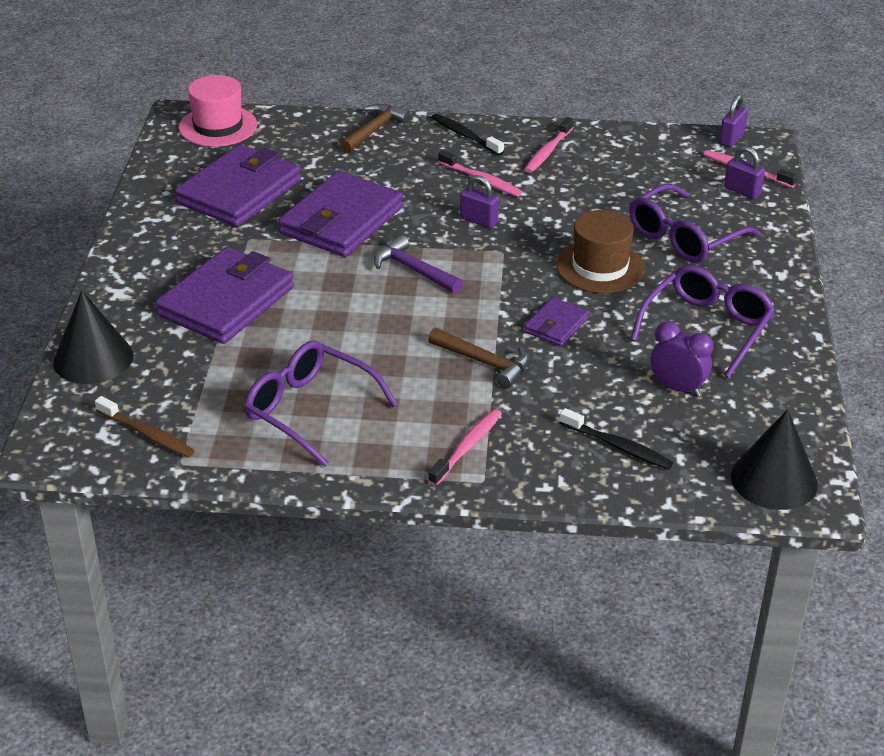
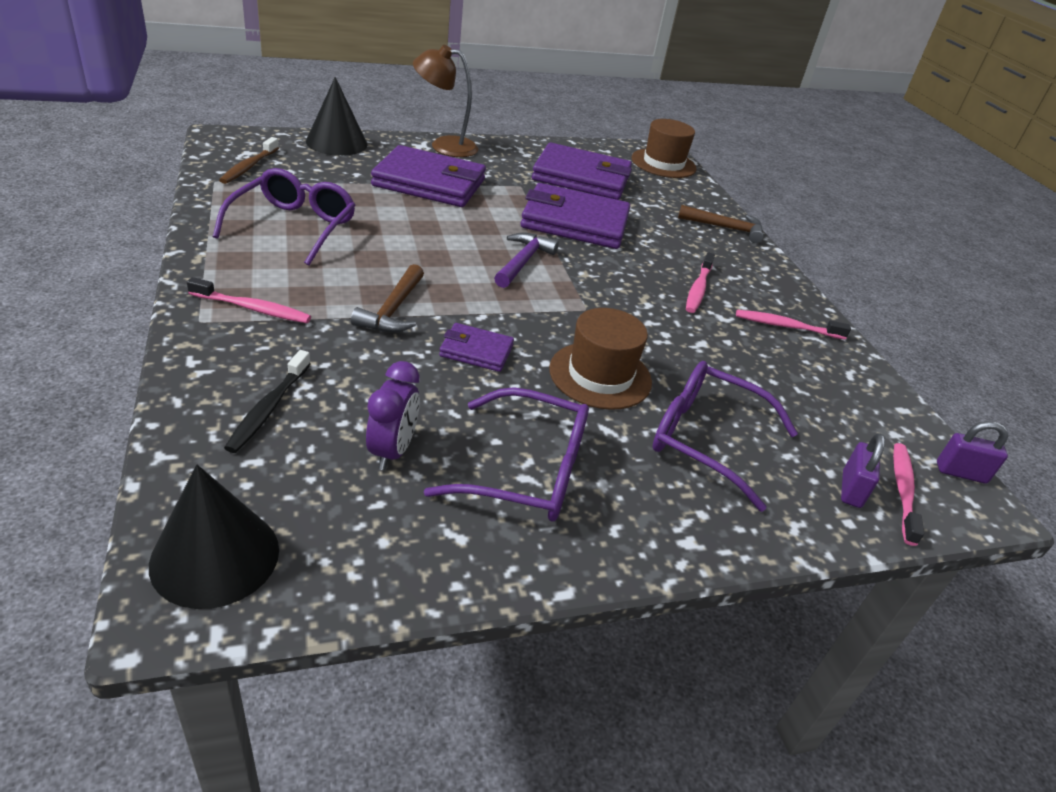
camera: 65 degrees right, 0 degrees up
pink hat [179,75,257,147] -> brown hat [631,119,697,178]
black toothbrush [431,113,504,156] -> none
purple padlock [460,175,499,228] -> none
none -> brown lamp [413,45,479,157]

